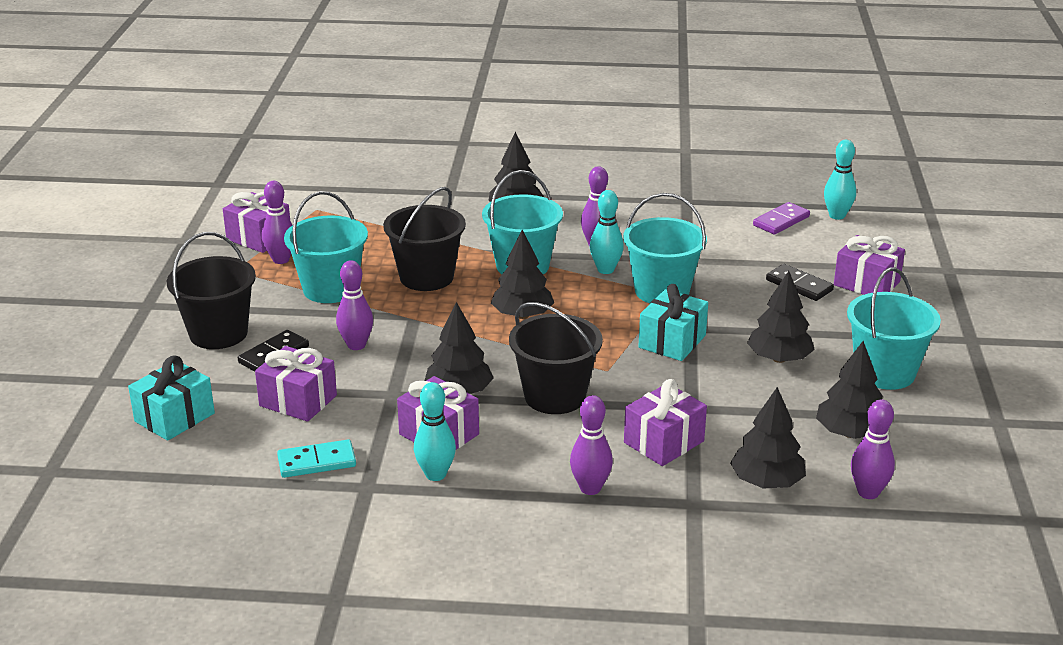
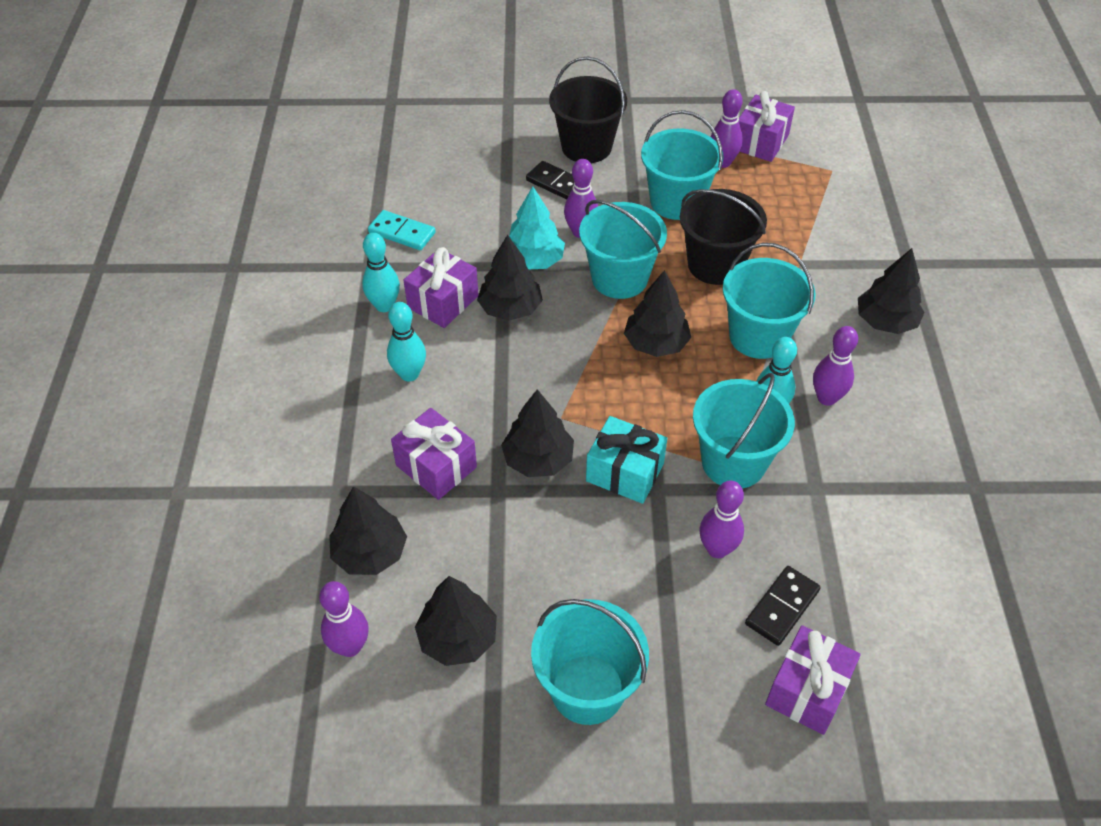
camera: 85 degrees right, 20 degrees up
turquoise gift [128,355,215,441] -> none
purple gift [255,346,337,422] -> none
turquoise domino [277,440,356,478] -> turquoise domino turned 45 degrees counterclockwise [368,210,436,250]
black bucket [509,302,603,414] -> none
purple bowling pin [570,395,613,495] -> purple bowling pin moved to [700,481,744,558]
black tree [747,271,815,363] -> black tree moved to [501,389,574,477]
purple domino [753,202,810,234] -> none
turquoise bowling pin [824,140,856,220] -> turquoise bowling pin moved to [387,302,426,381]
none -> turquoise tree [509,186,565,269]
none -> turquoise bucket [579,200,667,299]

